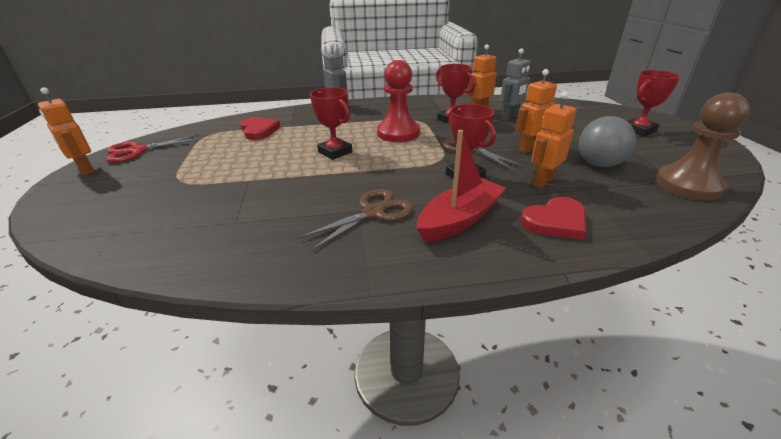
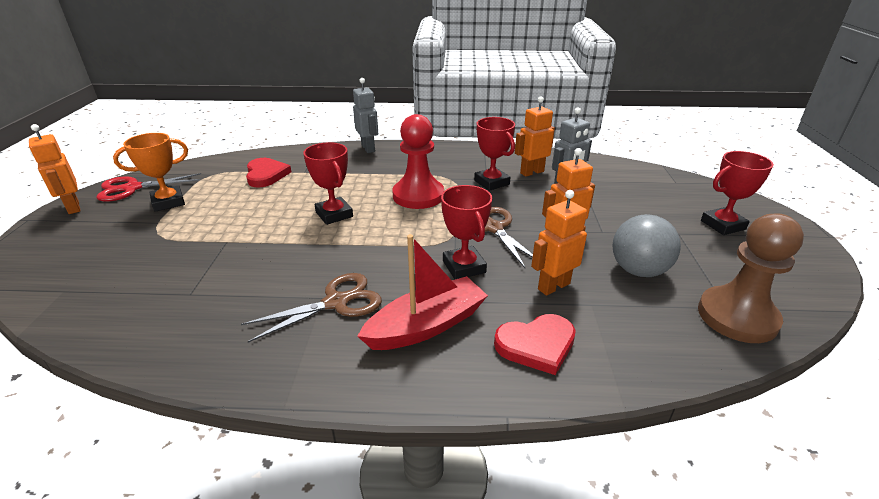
camera: 10 degrees right, 0 degrees up
none -> orange trophy [113,133,188,212]

